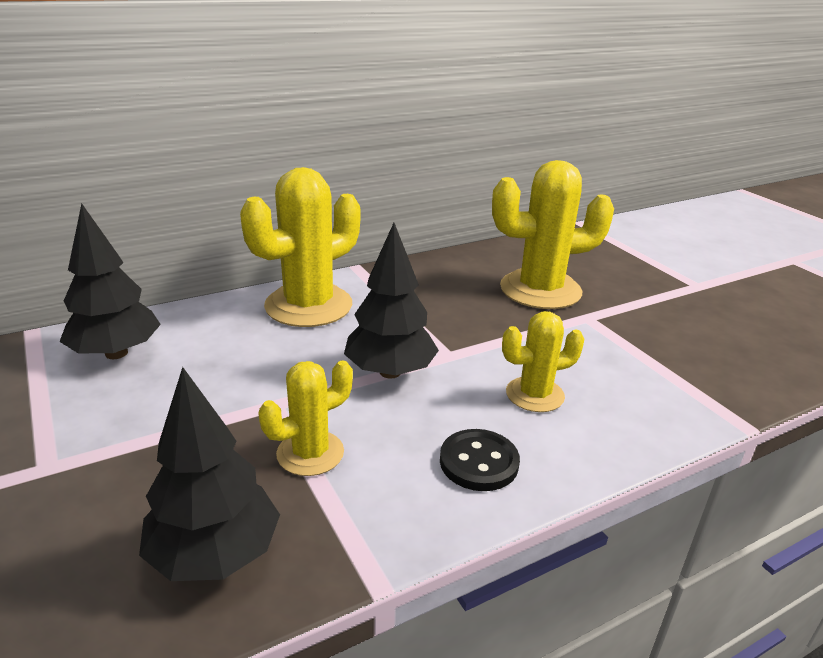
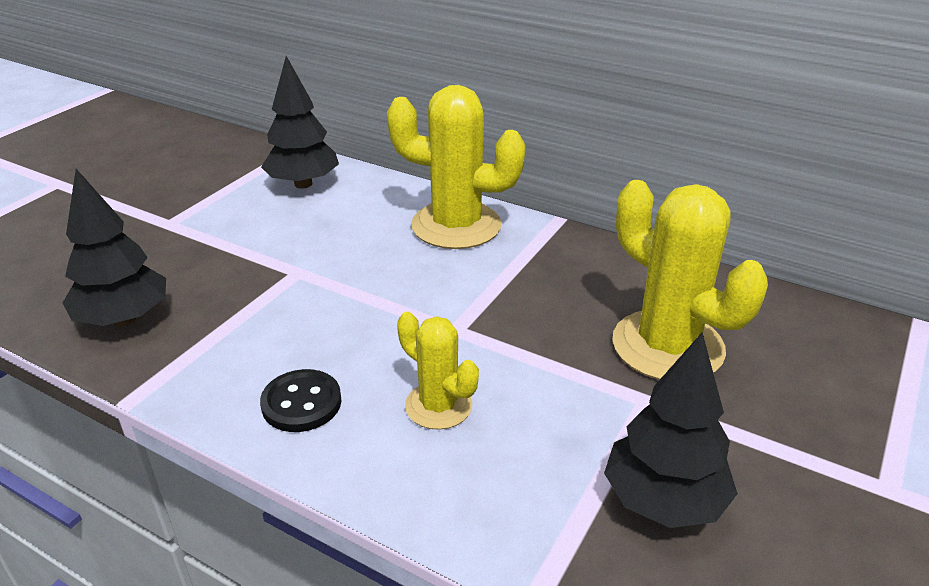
camera: 60 degrees right, 5 degrees up
yellow cactus [258,360,353,476] -> none
black tree [344,223,439,379] -> black tree moved to [604,332,738,528]

